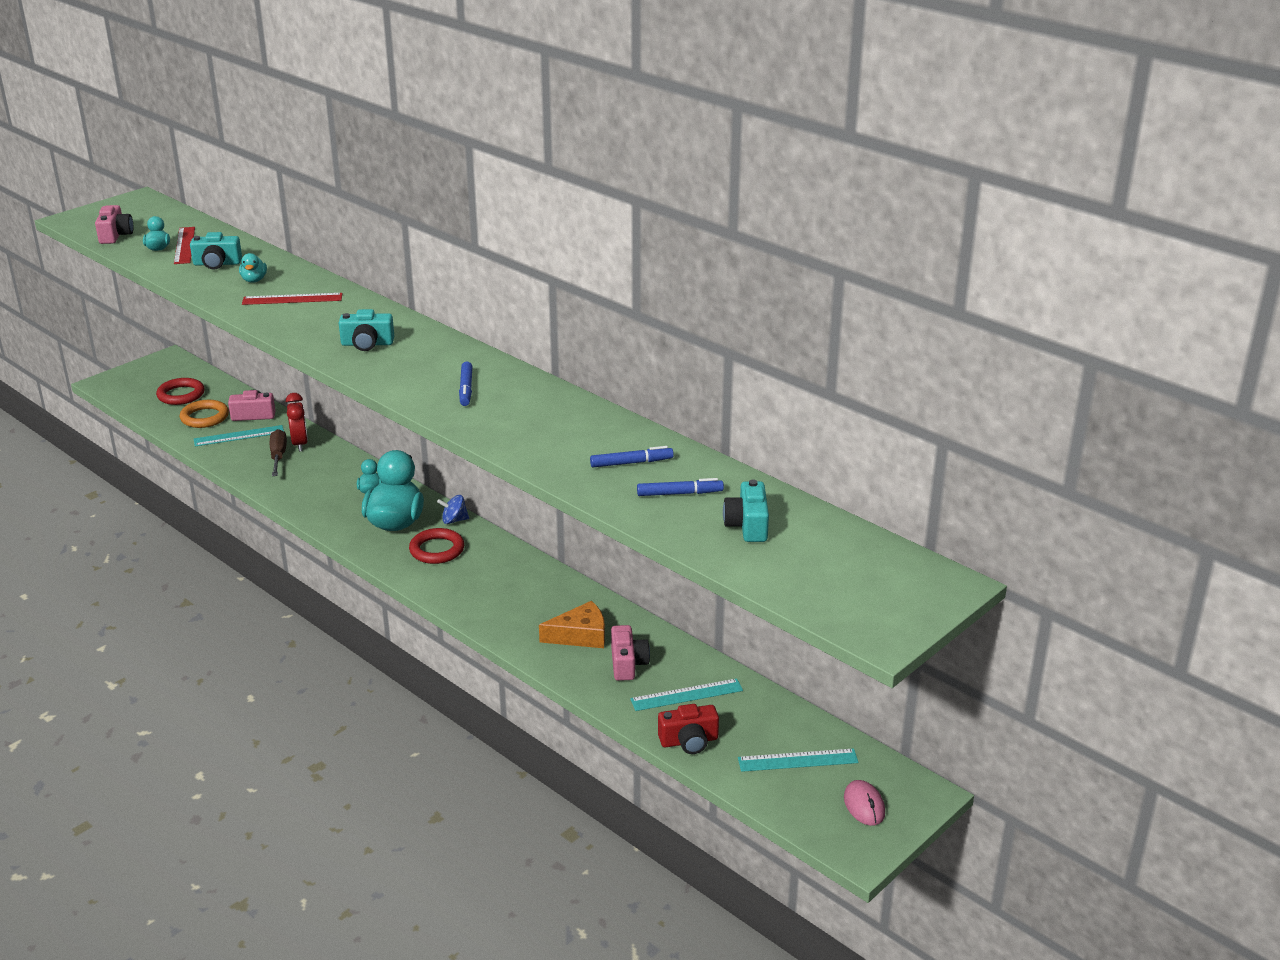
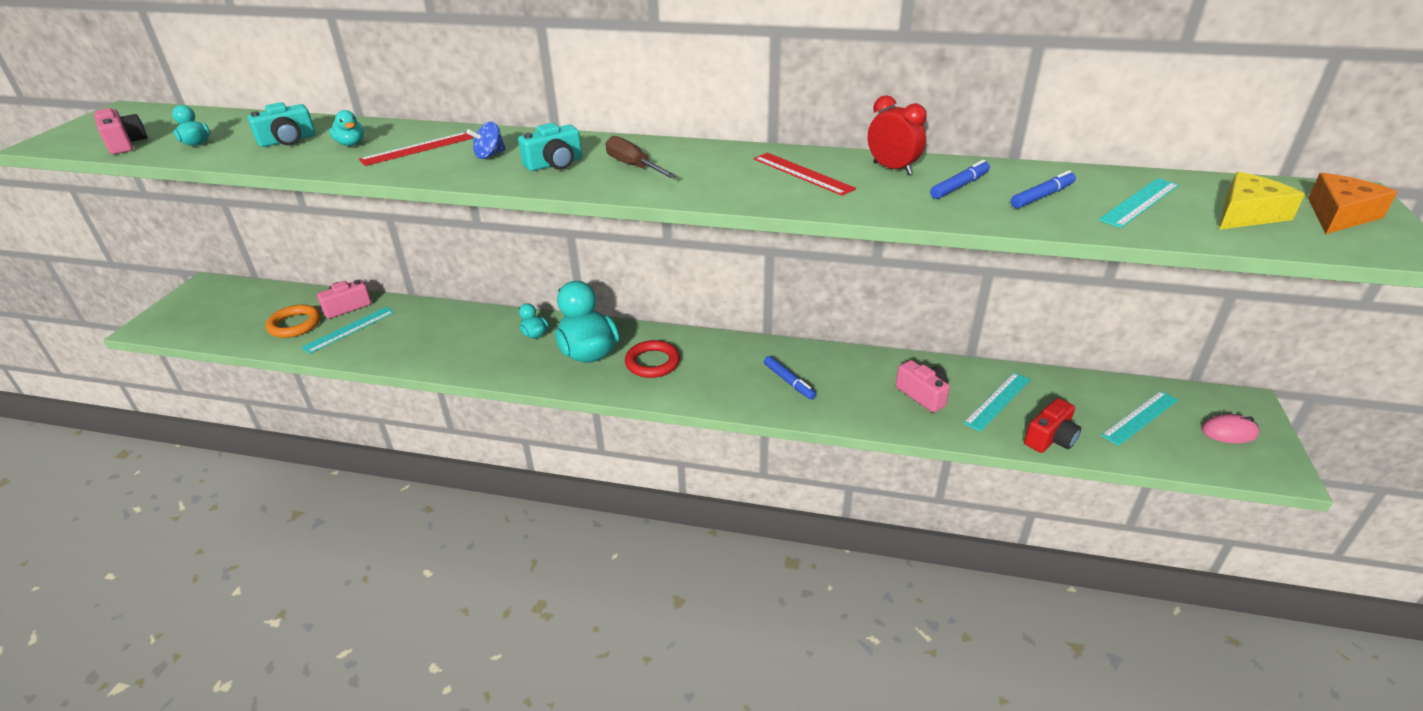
camera: 30 degrees left, 5 degrees up
red ring [156,378,205,405] -> none
red ruler [174,227,195,264] -> red ruler moved to [754,153,856,196]
brown screwdriver [270,429,287,476] -> brown screwdriver moved to [606,136,677,178]
red clock [286,393,308,452] -> red clock moved to [868,95,927,175]
blue spinning top [437,495,469,524] -> blue spinning top moved to [466,122,506,159]
blue marker [459,362,472,406] -> blue marker moved to [764,356,816,400]
orange cheese [539,601,605,648] -> orange cheese moved to [1308,173,1398,234]
turquoise camera [723,480,769,542] -> turquoise ruler [1099,178,1179,228]
pink mouse [844,780,885,826] -> pink mouse turned 45 degrees counterclockwise [1201,414,1259,443]
none -> yellow cheese [1219,172,1305,230]

